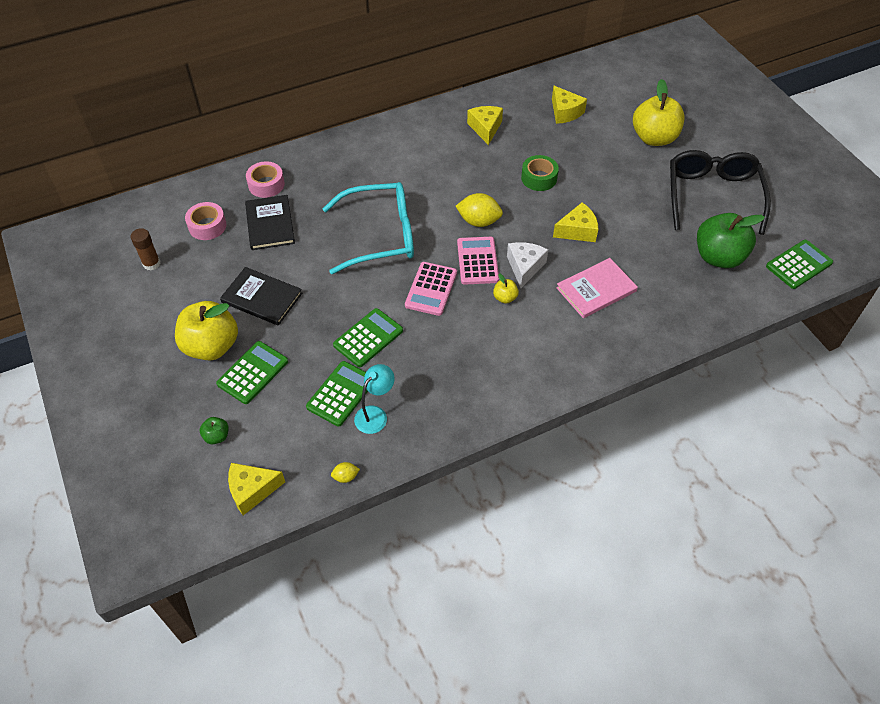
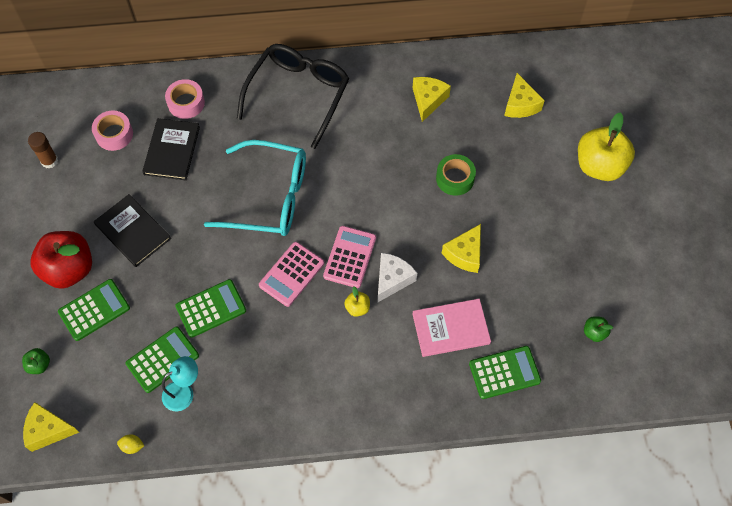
camera: 20 degrees right, 10 degrees up
yellow apple [175,301,238,360] -> red apple [31,231,92,289]
yellow lemon [456,193,503,227] -> none
yellow cheese [553,202,598,242] -> yellow cheese turned 120 degrees clockwise [442,224,481,273]
black glasses [670,150,771,235] -> black glasses moved to [237,44,349,149]
green apple [697,213,765,268] -> green apple [584,316,613,342], size x0.43
green calculator [766,240,833,289] -> green calculator moved to [469,346,541,399]

